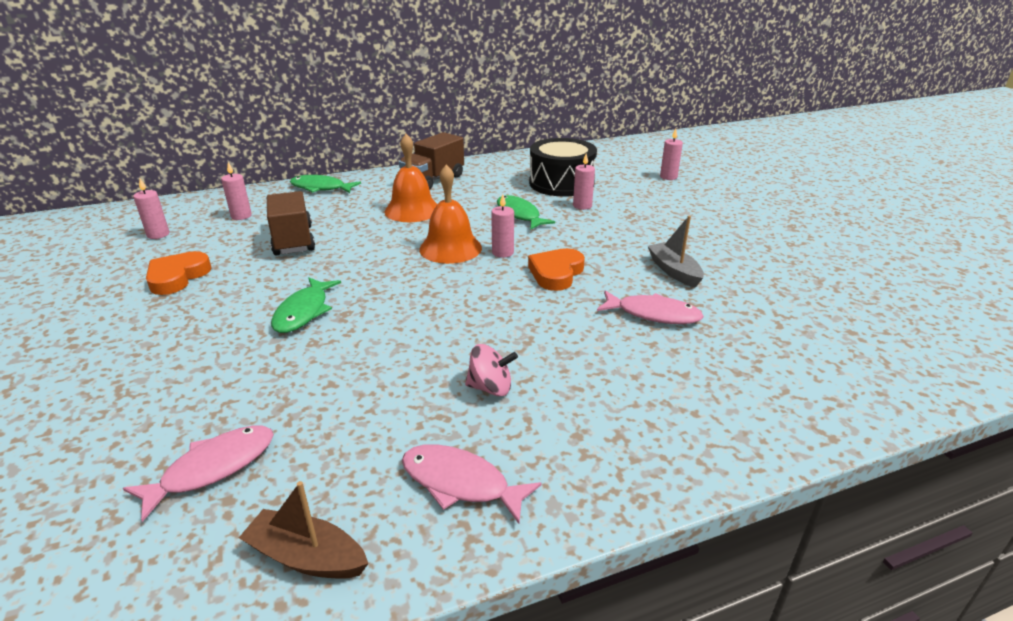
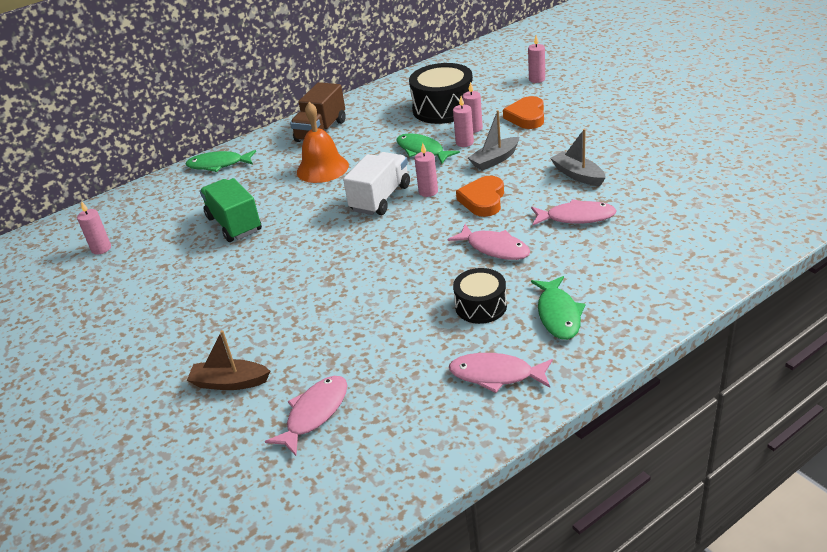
camera: 10 degrees left, 5 degrees up
orange heart [146,251,212,295] -> orange heart moved to [503,96,544,129]
pink candle [221,162,252,220] -> pink candle moved to [453,96,474,147]
brown boat [239,481,369,579] -> brown boat moved to [187,330,270,390]
brown truck [267,191,315,255] -> green truck [200,178,262,242]
green fish [271,278,341,333] -> green fish moved to [531,276,586,340]
orange bell [419,165,482,264] -> white truck [343,152,410,215]
pink spinning top [465,344,518,396] -> black drum [453,268,507,324]
none -> pink fish [448,224,530,260]
none -> grey boat [468,110,519,171]

